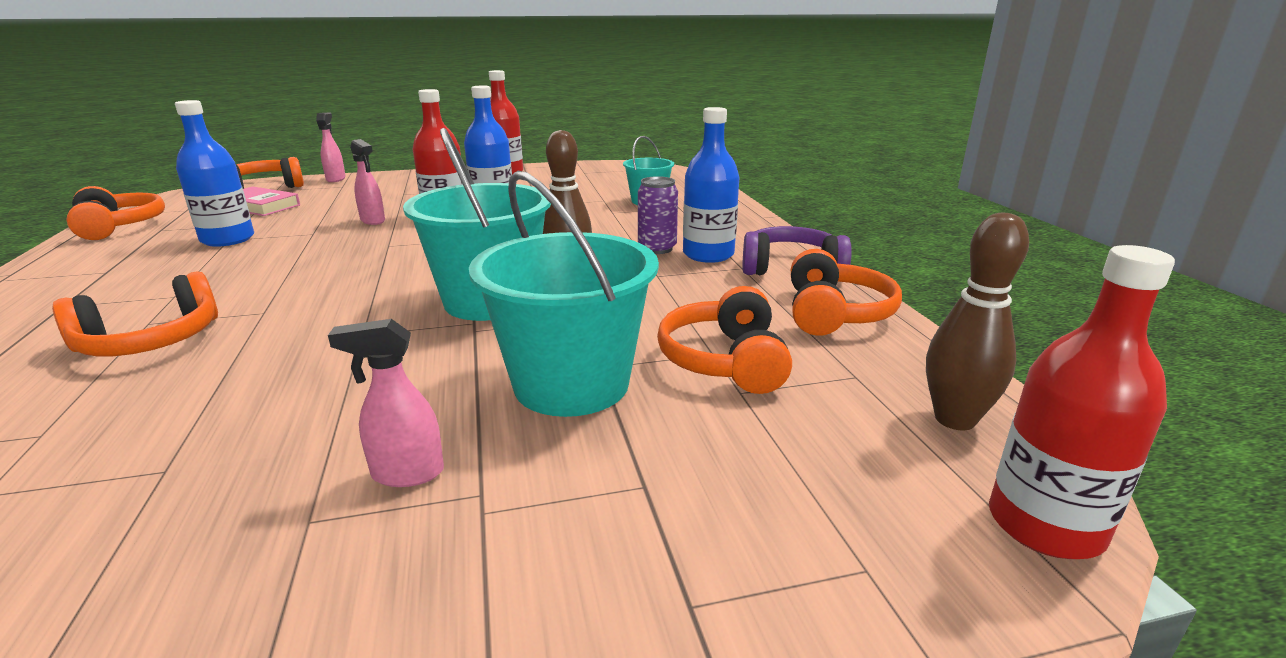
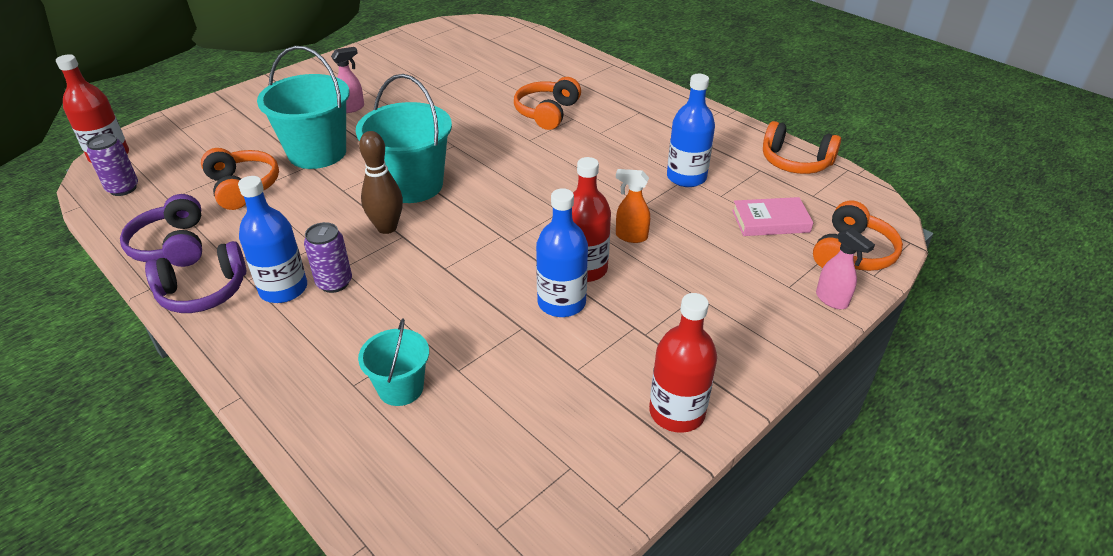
camera: 150 degrees right, 15 degrees up
pink spray bottle [350,139,385,225] -> orange spray bottle [616,169,650,243]
orange headphones [791,249,902,336] -> purple headphones [120,194,202,267]
brown bowling pin [926,213,1029,430] -> purple can [86,133,138,196]

